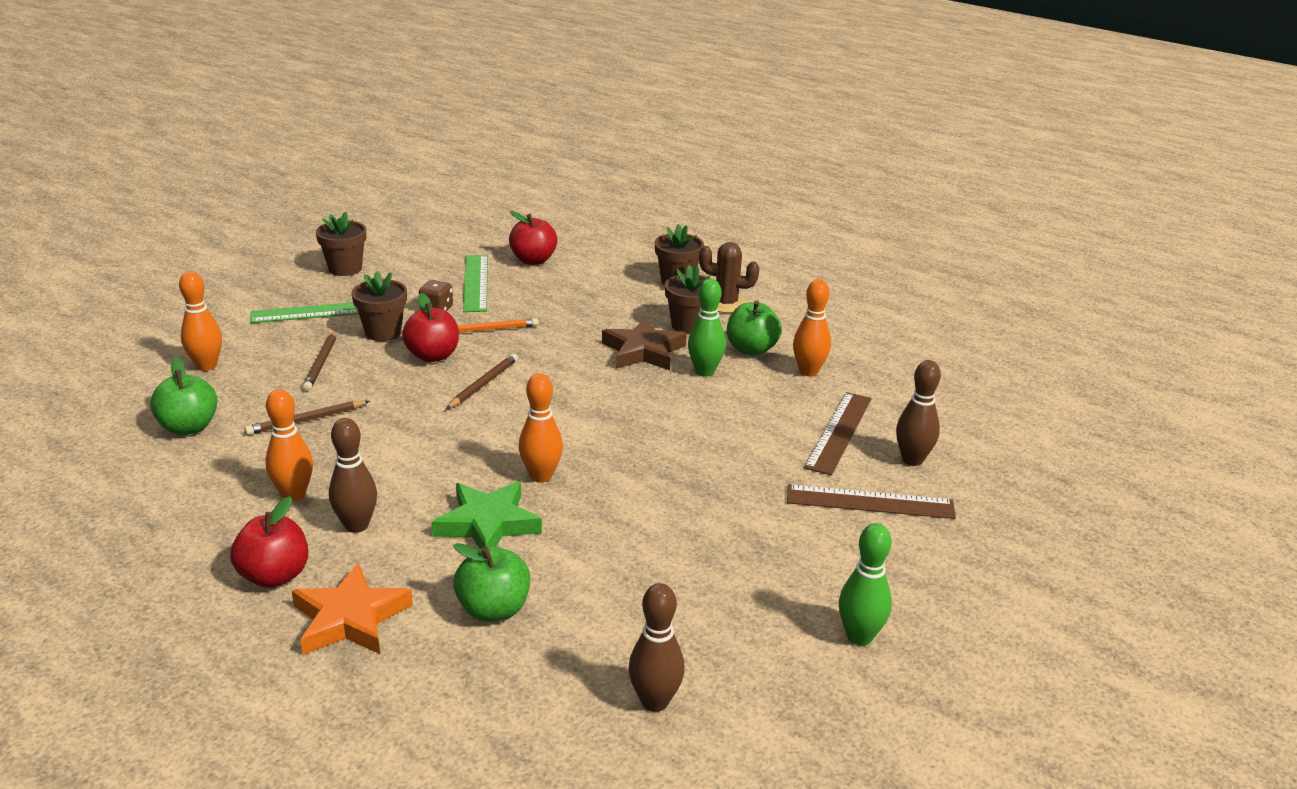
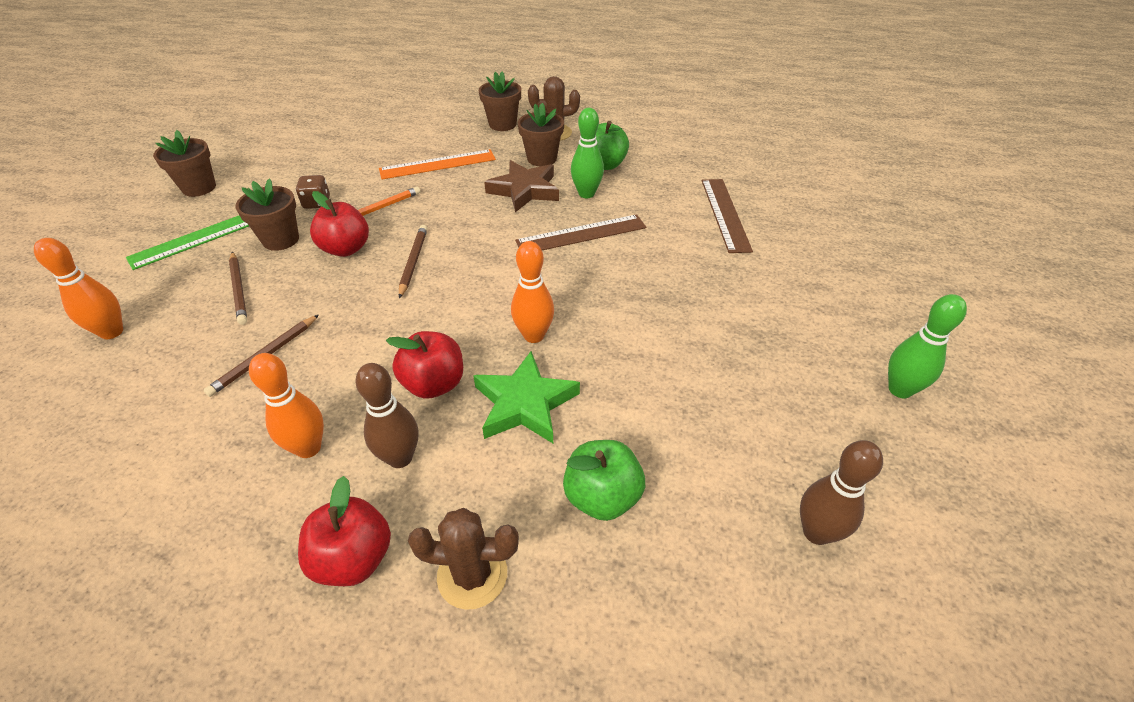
camera: 25 degrees left, 15 degrees up
green apple [150,357,217,435] -> none
orange star [292,563,413,655] -> brown cactus [408,508,519,610]
green ruler [463,255,488,312] -> none
red apple [509,211,557,265] -> red apple moved to [386,331,463,399]
brown ruler [787,484,956,519] -> brown ruler moved to [515,214,646,250]
orange bowling pin [793,279,831,376] -> none
brown bowling pin [896,360,941,466] -> none
none -> orange ruler [379,149,496,179]

